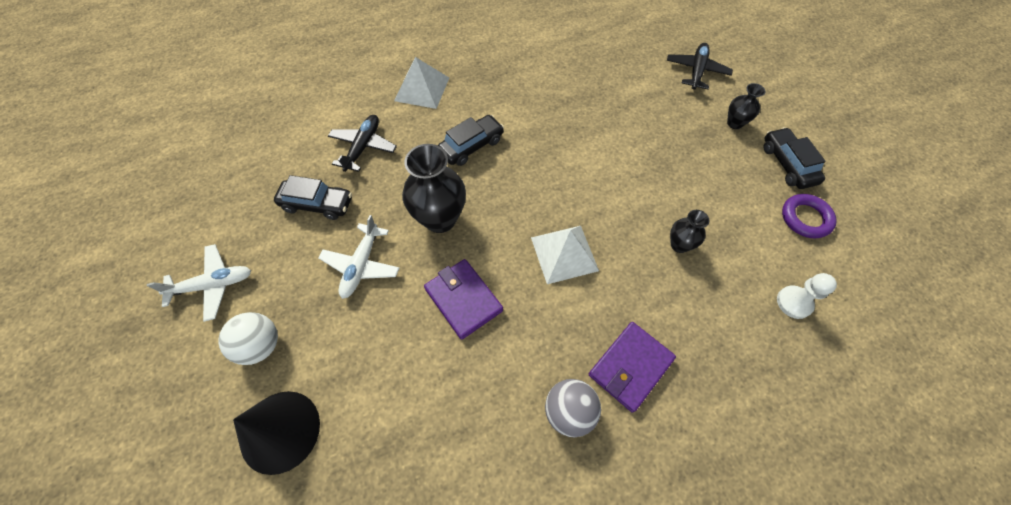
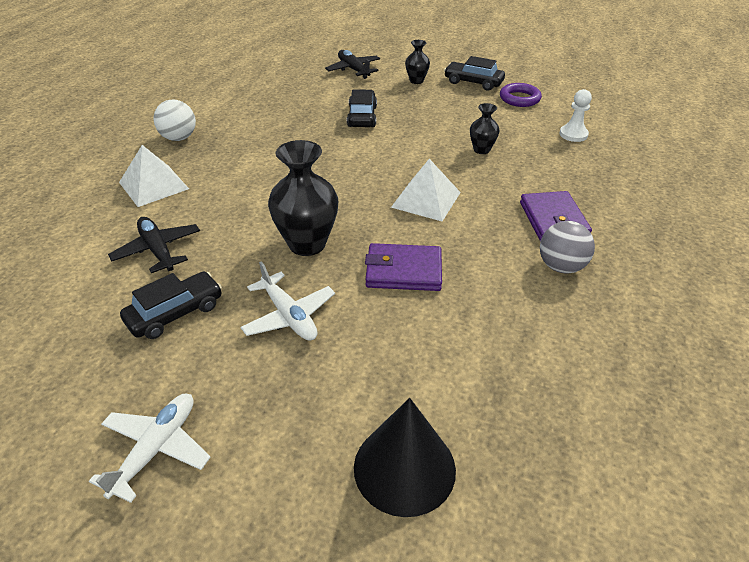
camera: 50 degrees left, 20 degrees down
white ball [218,312,278,365] -> white ball moved to [153,99,196,141]
black car [438,115,504,166] -> black car moved to [347,89,377,127]

